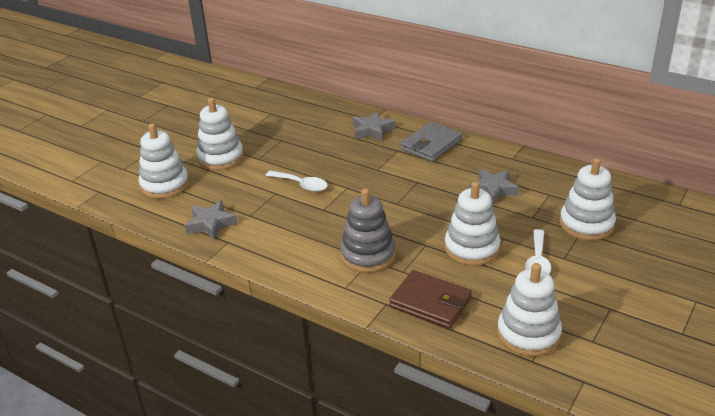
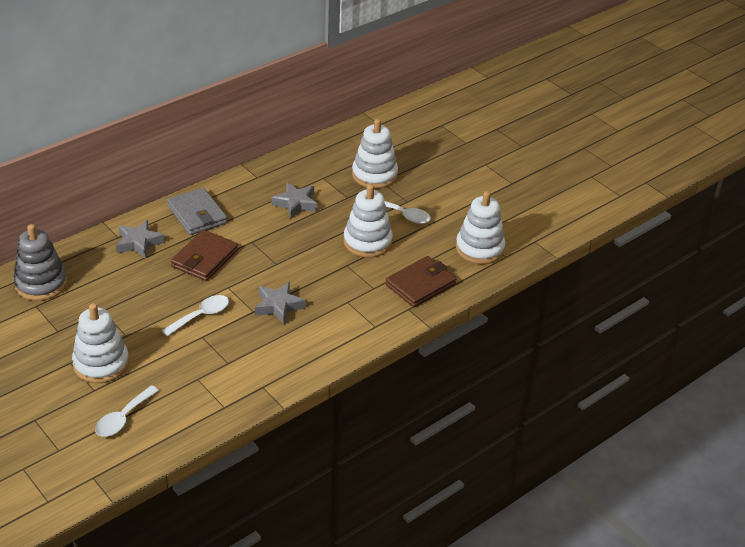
camera: 75 degrees left, 5 degrees up
white stacking toy [139,124,189,199] -> white spoon [95,385,159,437]
grey star [185,200,237,240] -> grey star moved to [255,282,306,324]
grey stacking toy [340,188,396,273] -> grey stacking toy moved to [13,224,68,301]
none -> brown wallet [171,230,238,281]

